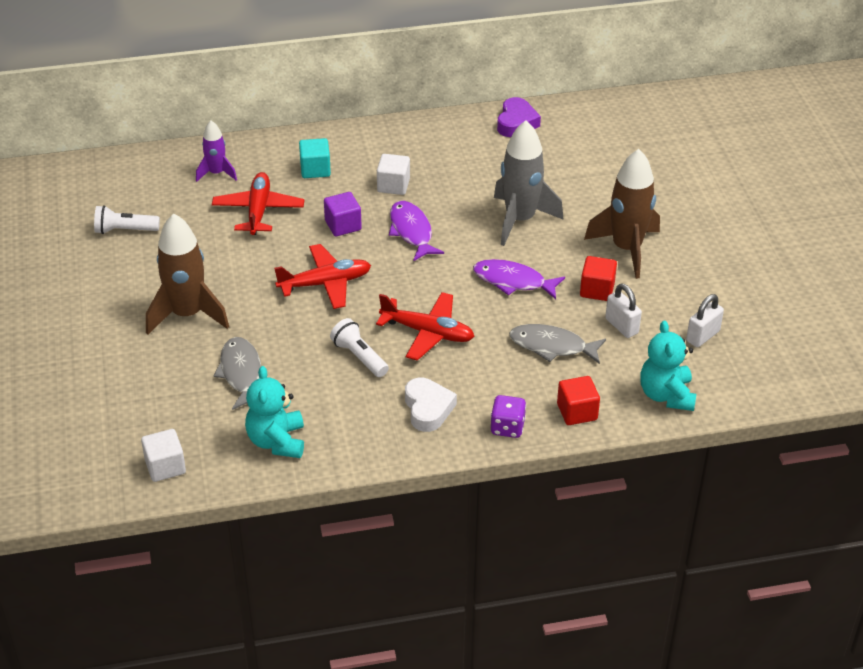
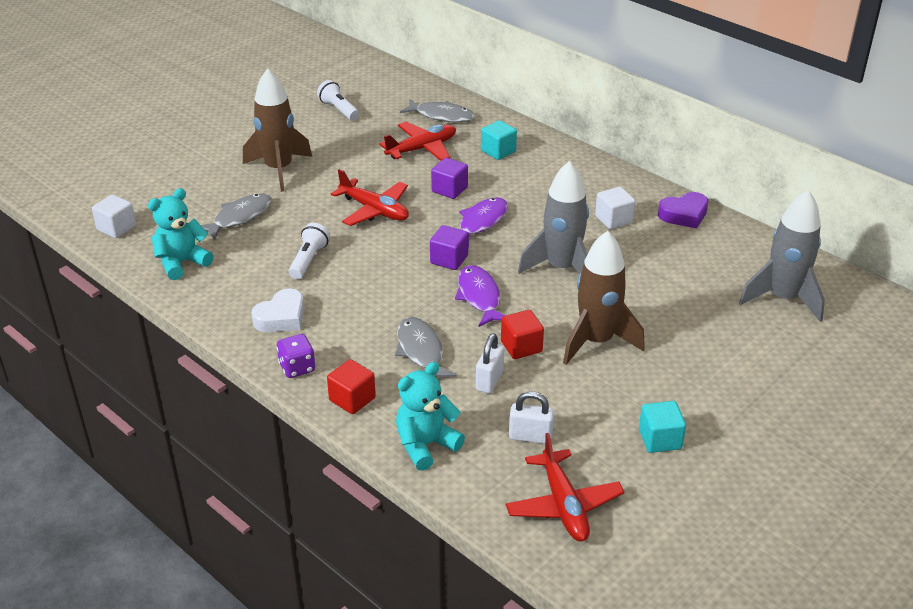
camera: 55 degrees right, 5 degrees down
purple rocket [196,121,237,182] -> grey fish [400,99,475,122]
red plane [376,292,475,361] -> red plane moved to [506,433,624,541]
white cube [377,154,410,195] -> white cube moved to [595,187,635,229]
none -> purple cube [430,225,469,270]
none -> turquoise cube [639,401,686,453]
none -> grey rocket [739,190,825,322]

